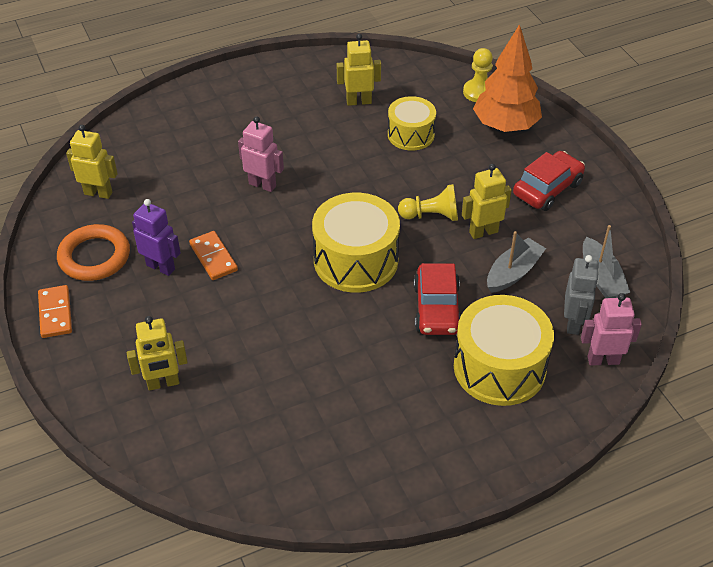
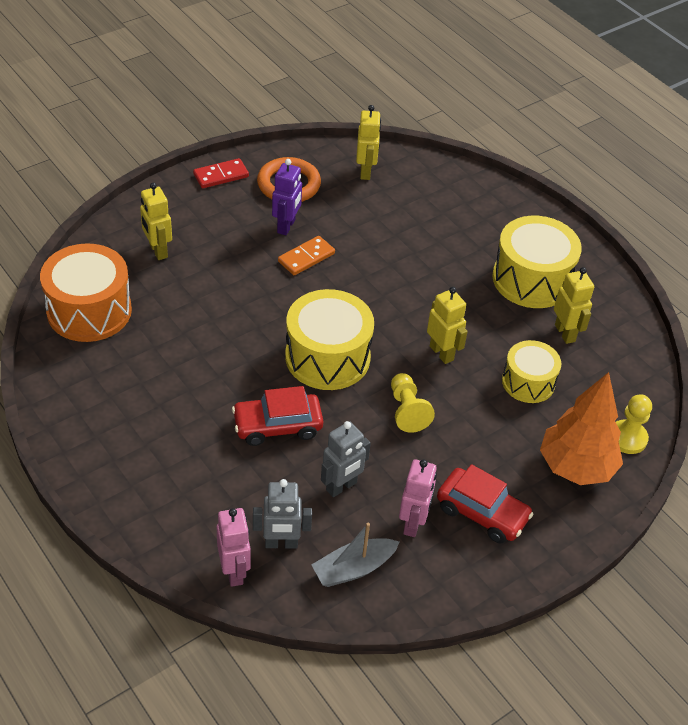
camera: 75 degrees right, 0 degrees up
orange domino [38,285,72,338] -> red domino [193,158,249,188]
pink robot [238,116,284,192] -> pink robot moved to [399,459,437,537]
yellow drum [454,295,554,406] -> yellow drum moved to [492,216,582,308]
yellow robot [462,164,512,239] -> yellow robot moved to [427,287,468,364]
grey boat [487,231,546,293] -> grey robot [321,421,371,497]
none -> orange drum [40,243,132,342]

